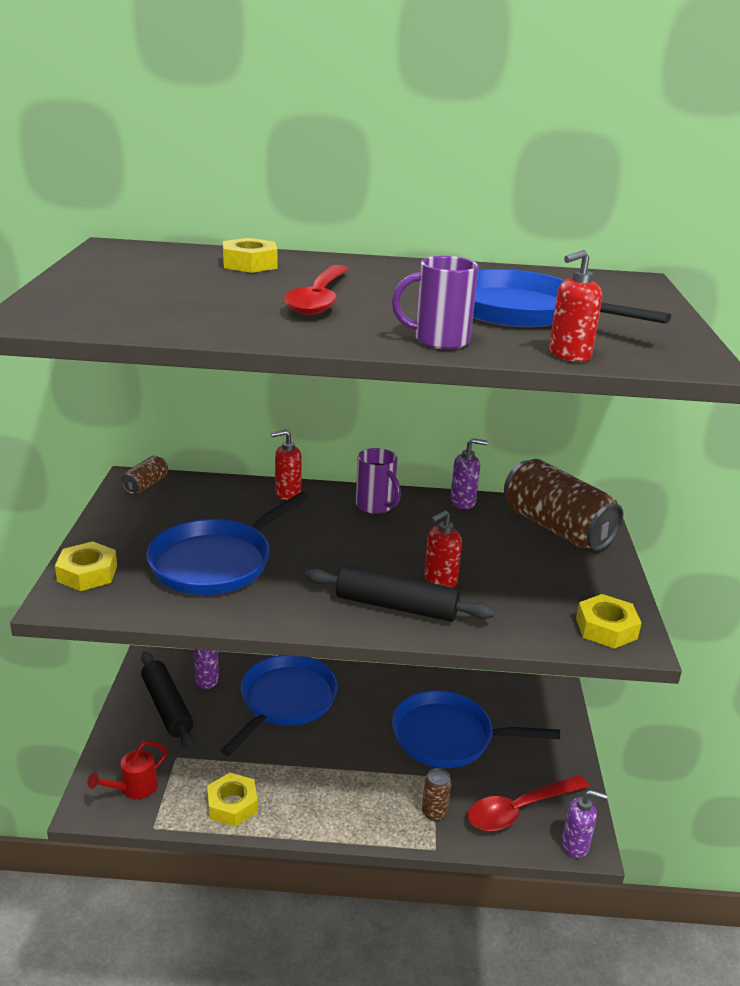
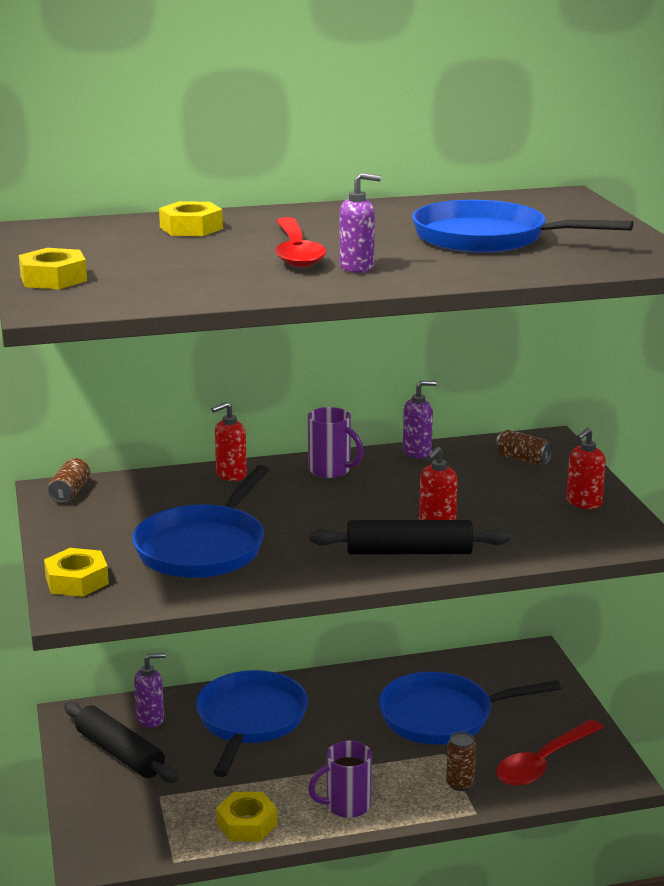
camera: 15 degrees left, 5 degrees down
red watering can [87,741,167,799] -> none
purple mug [392,256,479,349] -> purple mug moved to [308,741,372,818]
brown can [504,459,623,551] -> brown can [495,430,553,465], size x0.44
red soap dispenser [549,250,602,362] -> red soap dispenser moved to [566,428,606,509]
purple soap dispenser [562,790,607,858] -> purple soap dispenser moved to [339,173,381,273]
yellow nut [576,594,642,649] -> yellow nut moved to [19,248,87,289]

